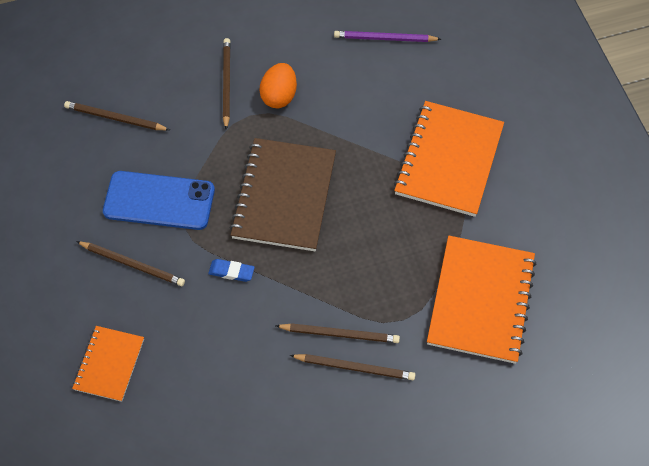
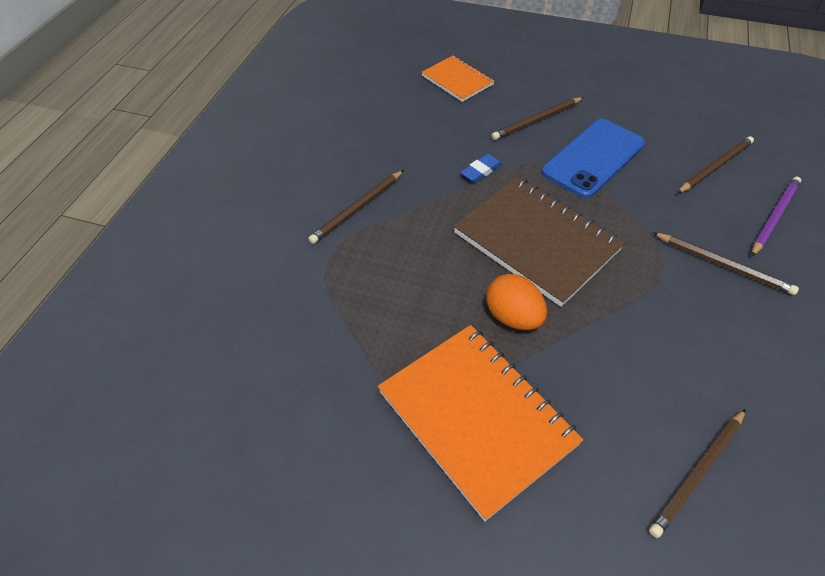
camera: 125 degrees right, 10 degrees down
orange egg [259,63,297,108] -> orange egg moved to [486,274,547,330]
brown pencil [290,354,415,380] -> brown pencil moved to [649,409,746,538]
purple pencil [334,31,441,42] -> purple pencil moved to [751,177,801,257]
orange notebook [427,236,537,364] -> none

